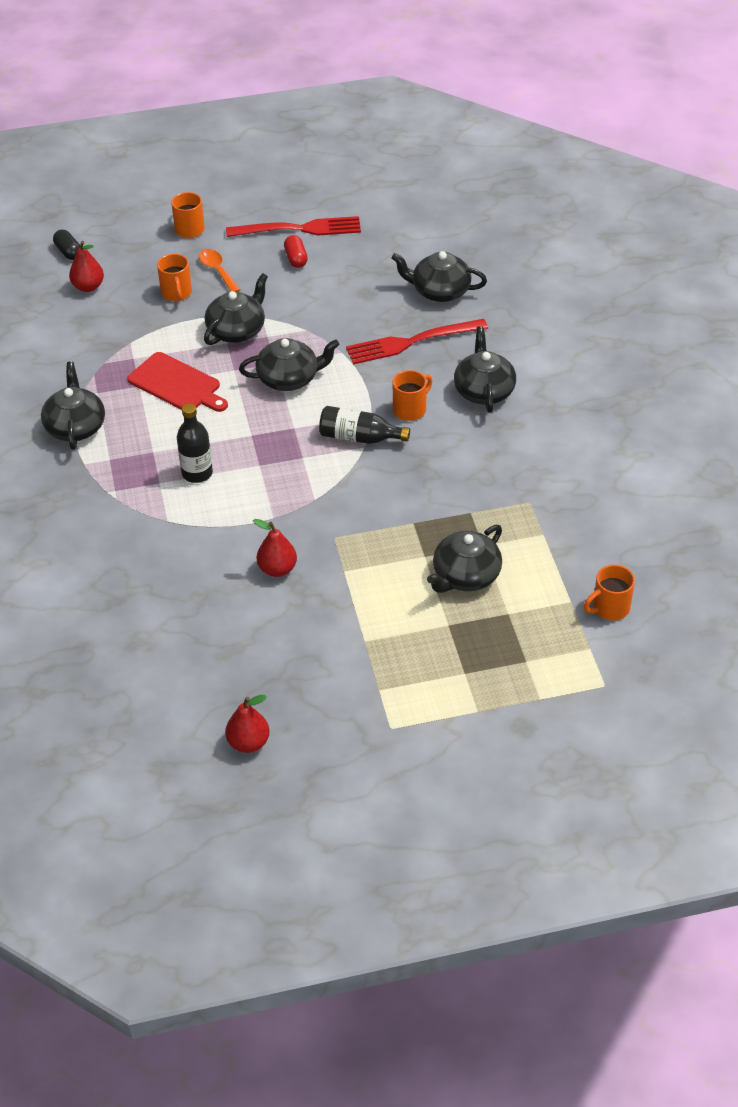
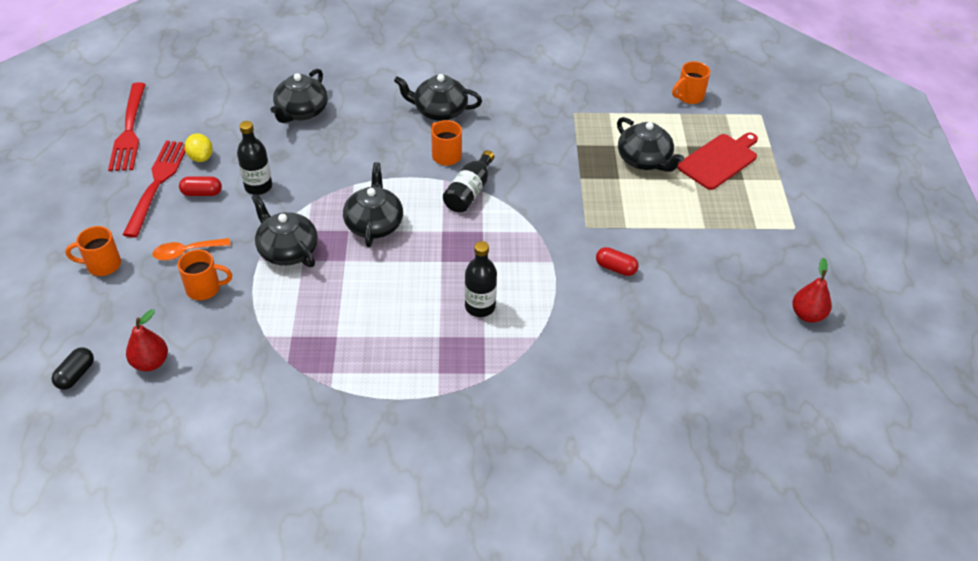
camera: 80 degrees left, 0 degrees up
black teapot [41,361,105,450] -> none
black capsule [53,230,81,260] -> black capsule turned 45 degrees counterclockwise [52,347,94,390]
red cutting board [127,352,228,412] -> red cutting board moved to [677,133,758,190]
red pear [253,519,297,577] -> red capsule [596,247,639,276]
red fork [346,319,488,364] -> red fork moved to [108,82,146,171]
orange mug [584,565,635,620] -> orange mug turned 75 degrees clockwise [672,61,710,104]
none -> yellow lemon [185,133,213,162]
none -> black bottle [237,121,272,195]

